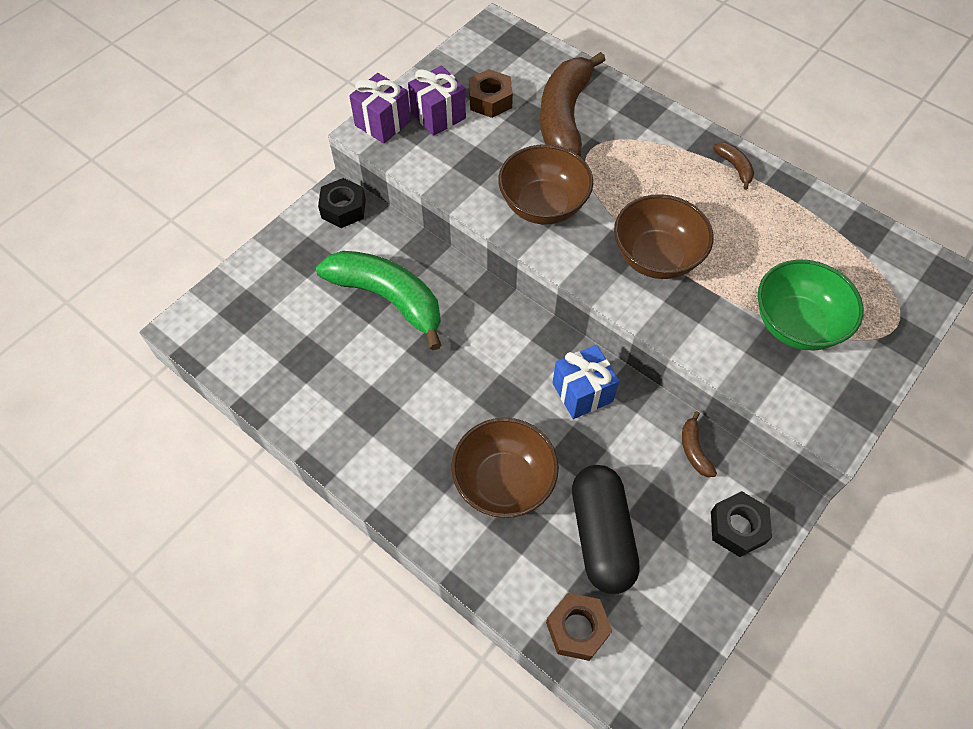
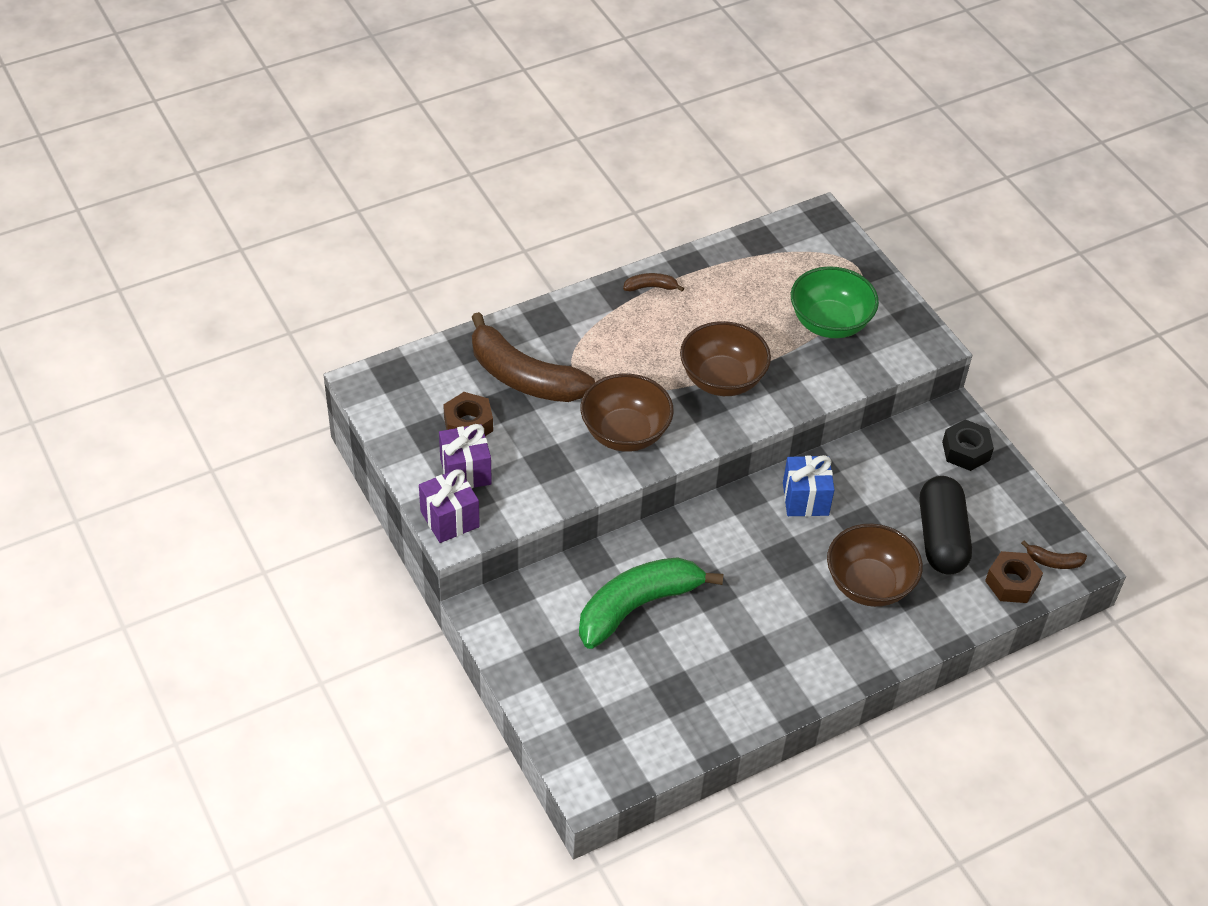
camera: 70 degrees left, 10 degrees down
black nut [318,178,366,228] -> none
black capsule [572,465,640,594] -> black capsule turned 75 degrees clockwise [920,476,972,575]
brown banana [682,411,717,477] -> brown banana moved to [1021,541,1087,569]

